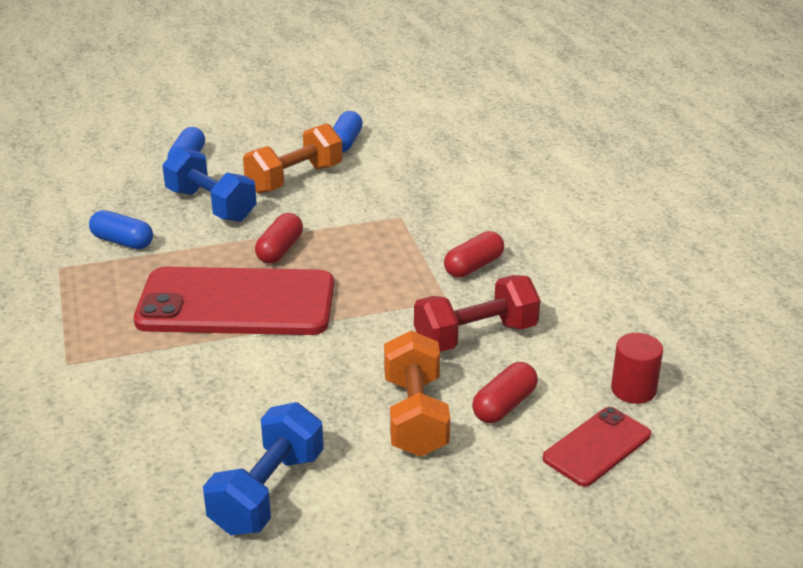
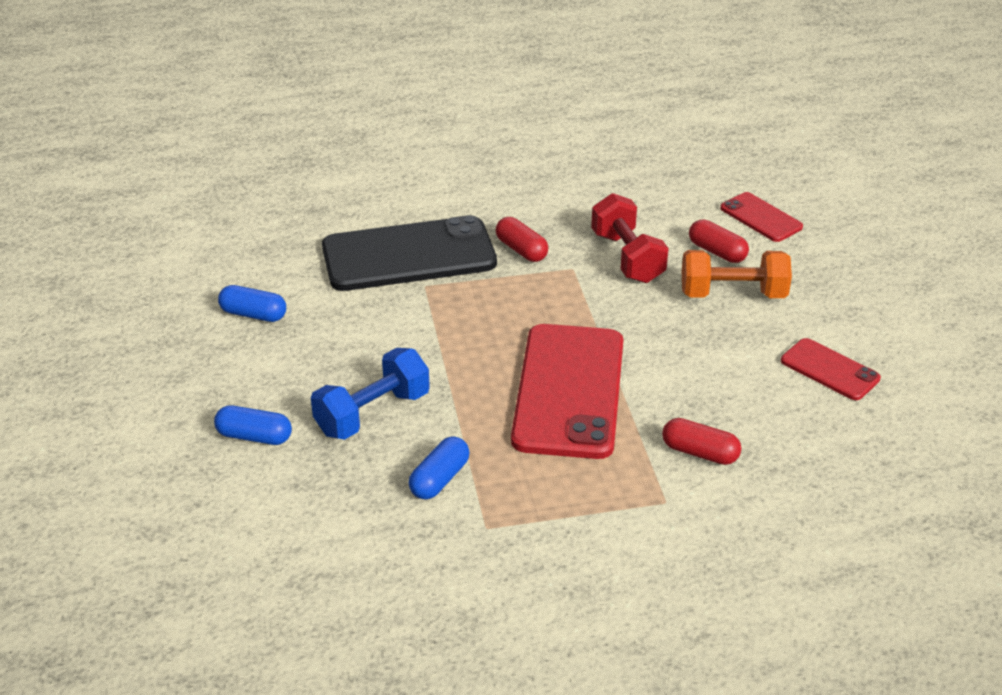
camera: 85 degrees left, 5 degrees up
blue dumbbell [203,402,324,535] -> red phone [781,338,881,400]
orange dumbbell [243,123,343,194] -> none
red capsule [255,213,303,264] -> red capsule moved to [662,418,741,465]
red cylinder [611,333,663,404] -> none
none -> black phone [322,215,497,291]

